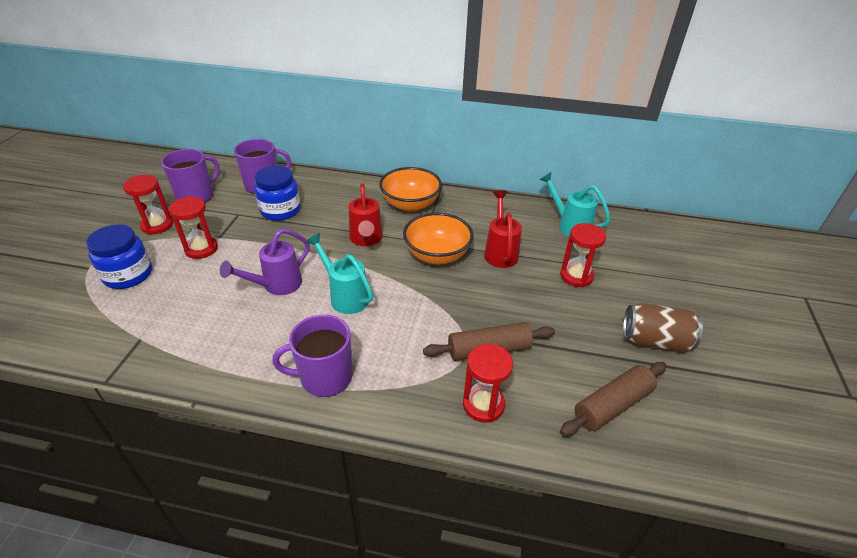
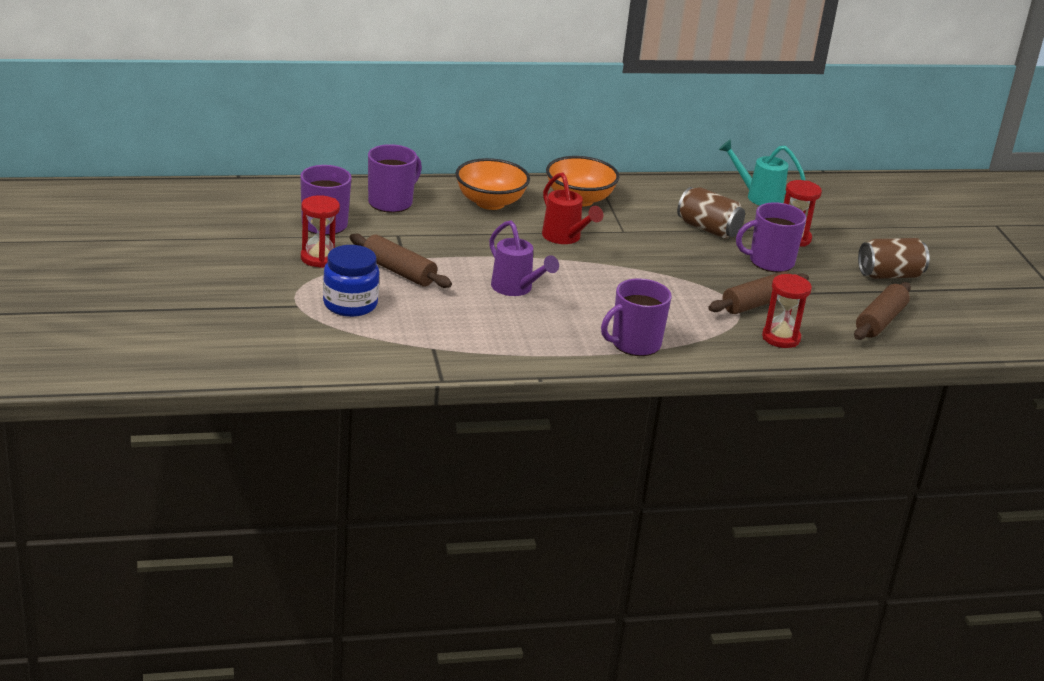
camera: 25 degrees left, 10 degrees down
red hourglass [169,196,218,259] -> brown rolling pin [349,234,452,288]
purple watering can [220,229,310,295] -> purple watering can turned 60 degrees counterclockwise [489,220,559,296]
blue jar [254,165,301,221] -> none
turquoise watering can [306,233,373,314] -> none
orange bowl [403,213,473,264] -> orange bowl moved to [455,158,530,210]
red watering can [484,190,522,268] -> brown can [677,187,745,239]
none -> purple mug [736,202,806,272]

